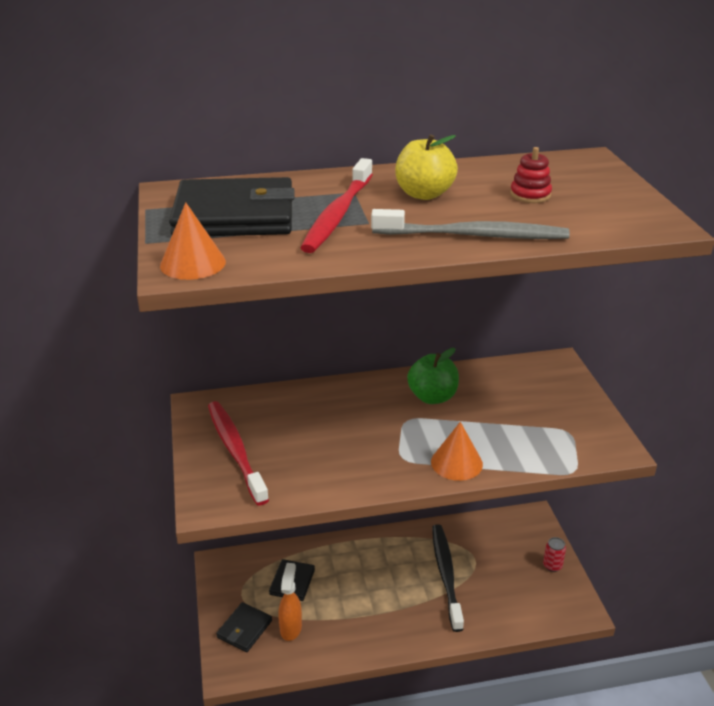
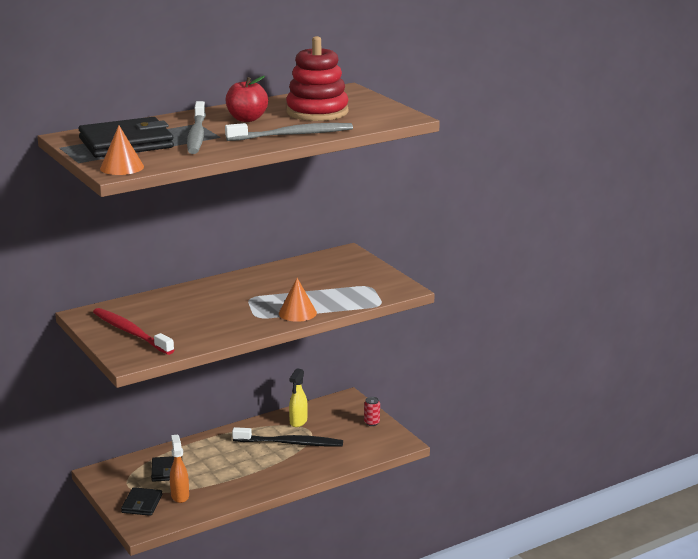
camera: 20 degrees left, 10 degrees down
red toothbrush [300,158,373,253] -> grey toothbrush [187,101,206,154]
yellow apple [395,134,458,200] -> red apple [226,76,268,122]
green apple [407,348,459,404] -> none
black toothbrush [432,524,464,632] -> black toothbrush turned 120 degrees clockwise [232,427,343,446]
red stacking toy [510,147,552,203] -> red stacking toy [286,36,349,121], size x2.24
none -> yellow spray bottle [289,368,308,427]

